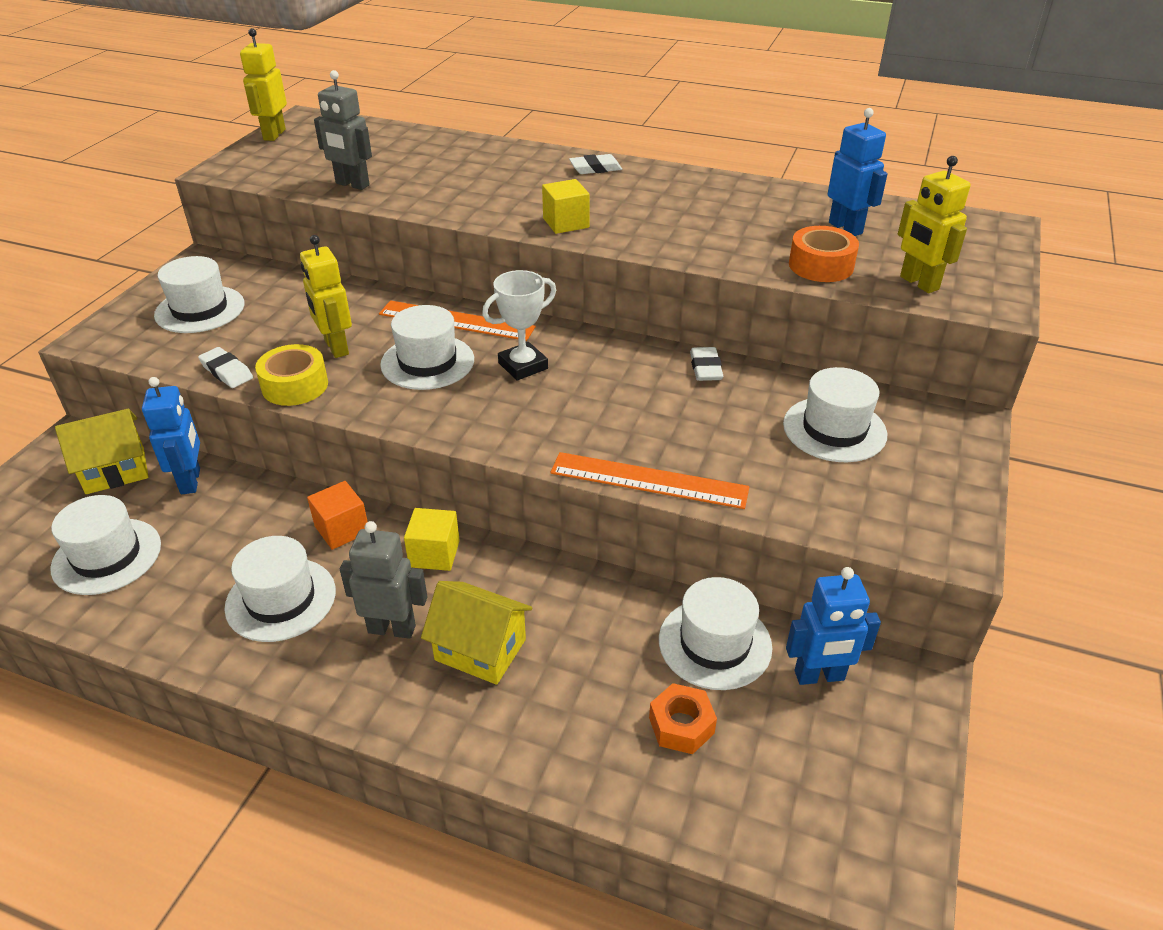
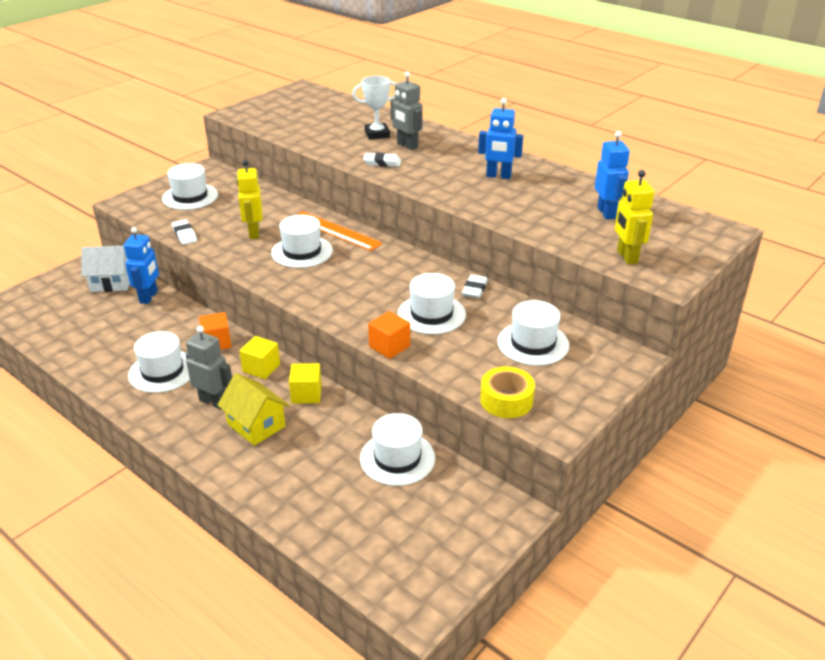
camera: 20 degrees right, 5 degrees down
white hat [50,495,161,595] -> white hat moved to [398,273,466,334]
yellow house [55,409,148,494] -> white house [81,246,130,292]
yellow robot [240,28,287,141] -> none
yellow tape [255,344,328,406] -> yellow tape moved to [480,367,535,418]
grey robot [314,70,372,190] -> grey robot moved to [391,72,423,150]
white trophy [482,270,556,381] -> white trophy moved to [352,76,397,140]
yellow cube [542,179,590,234] -> yellow cube moved to [289,363,322,404]
orange ruler [550,452,749,509] -> orange cube [368,311,410,359]
white eraser [569,154,622,174] -> white eraser moved to [363,153,401,167]
orange nut [649,683,717,754] -> none
blue robot [786,567,881,685] -> blue robot moved to [478,98,523,179]
orange tape [789,226,859,282] -> none

